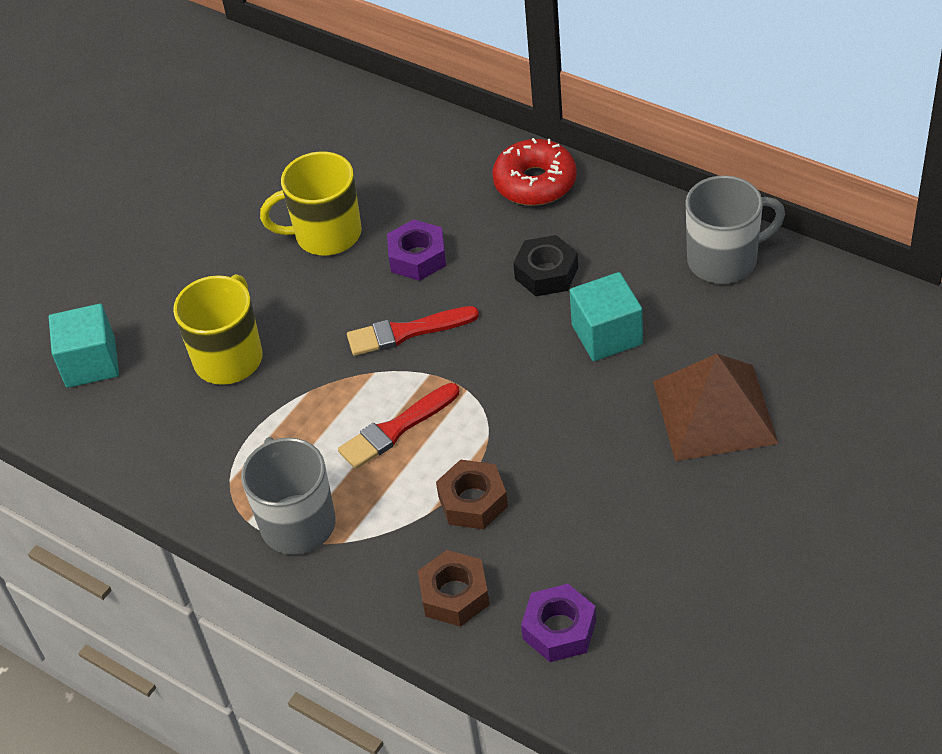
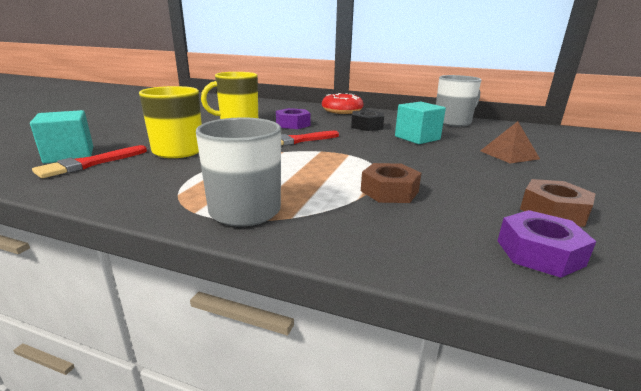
camera: 20 degrees left, 25 degrees down
red brush [338,383,459,469] -> red brush moved to [32,145,147,178]
brown nut [418,550,490,627] -> brown nut moved to [520,179,596,227]
brown pyramid [653,354,779,461] -> brown pyramid [480,121,540,164], size x0.59

